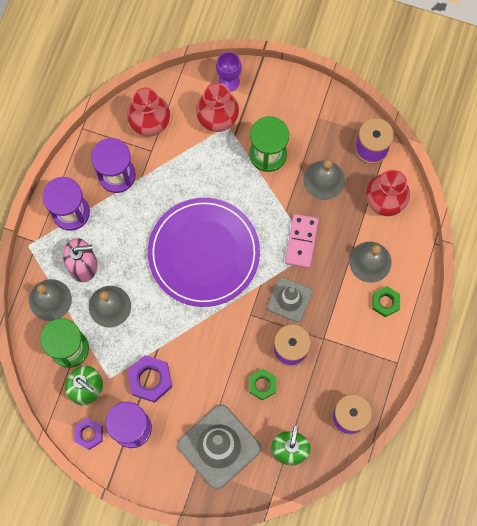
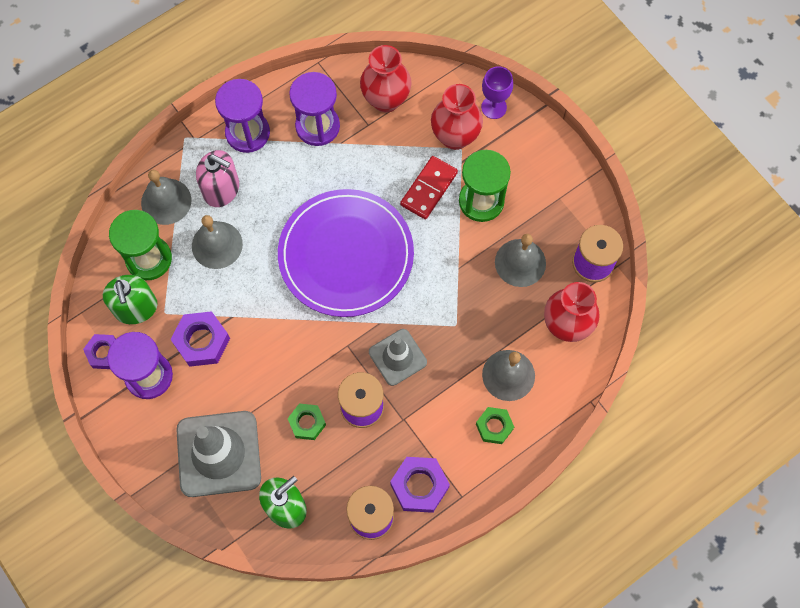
camera: 35 degrees right, 5 degrees down
pink domino [285,214,319,268] -> none
none -> purple nut [390,457,450,513]
none -> red domino [400,156,458,219]

